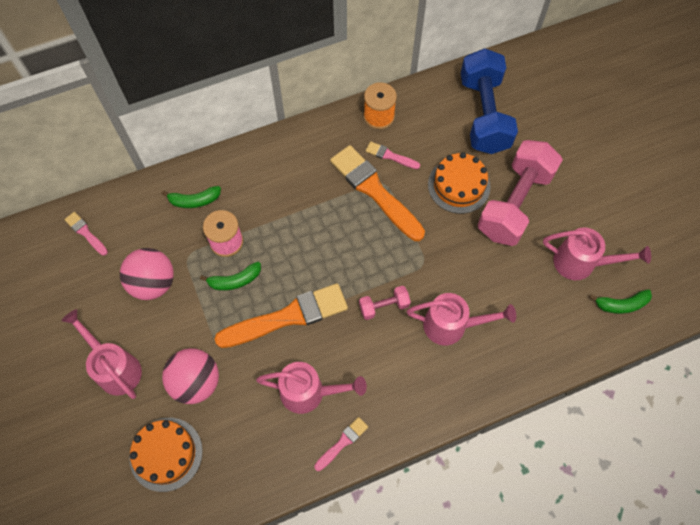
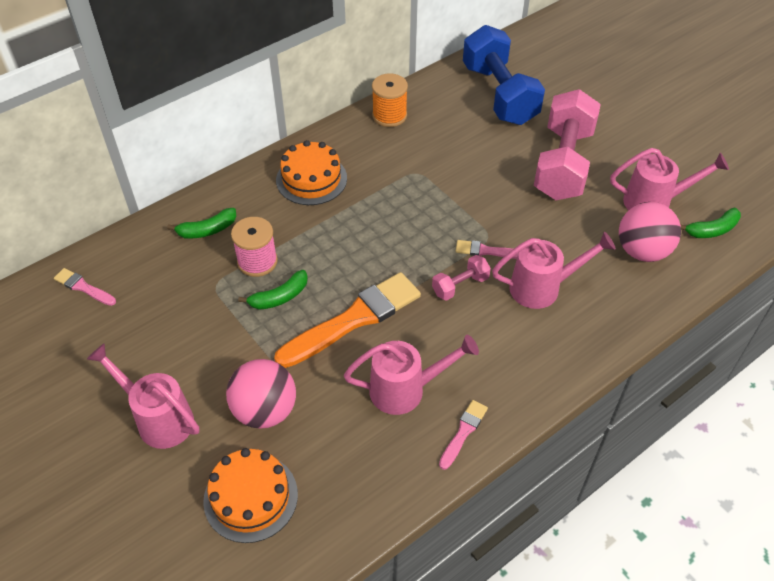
camera: 15 degrees left, 15 degrees down
pink ball [120,248,174,300] -> pink ball moved to [619,202,681,262]
orange brush [330,145,425,241] -> none
pink brush [365,141,420,169] -> pink brush moved to [456,240,518,259]
orange cake [428,152,491,214] -> orange cake moved to [276,140,347,205]

